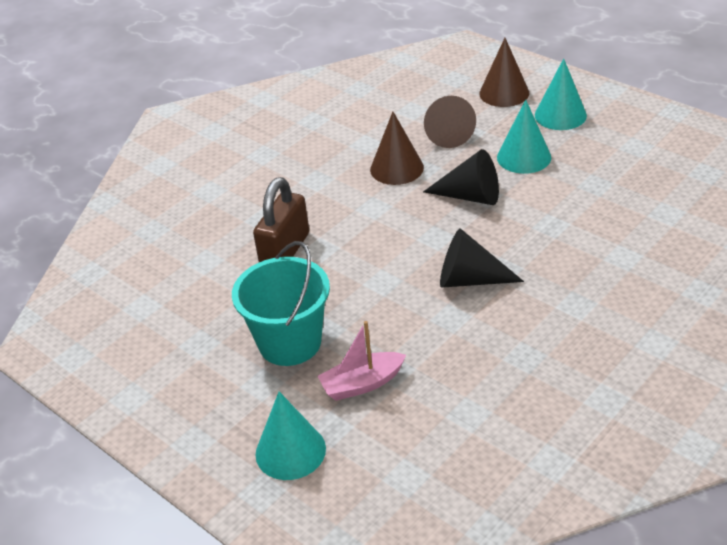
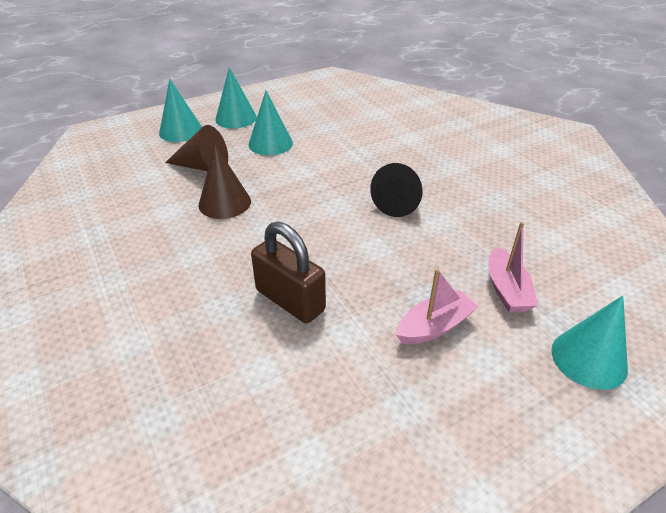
camera: 75 degrees left, 0 degrees up
turquoise bucket [232,241,330,366] -> pink boat [396,269,479,344]
black cone [423,149,499,205] -> none
brown cone [479,38,529,107] -> turquoise cone [159,79,202,142]

